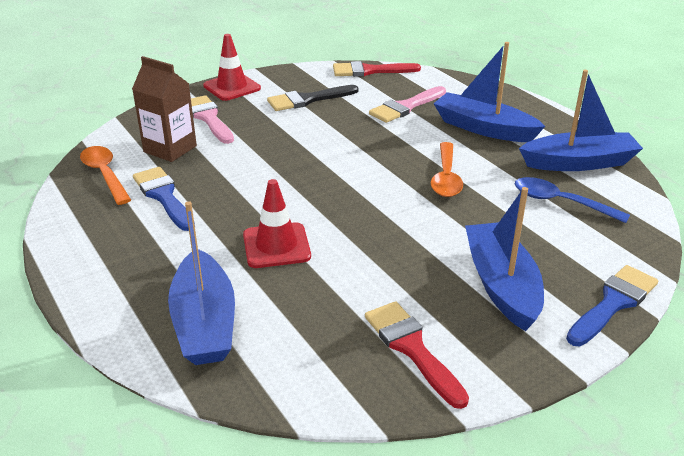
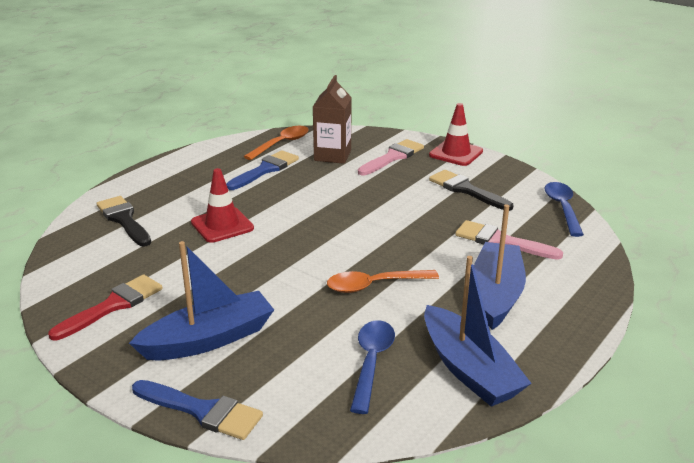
camera: 70 degrees right, 5 degrees down
blue boat [168,201,235,365] -> black brush [96,196,151,246]
red brush [333,61,421,77] -> blue spoon [544,182,584,237]

